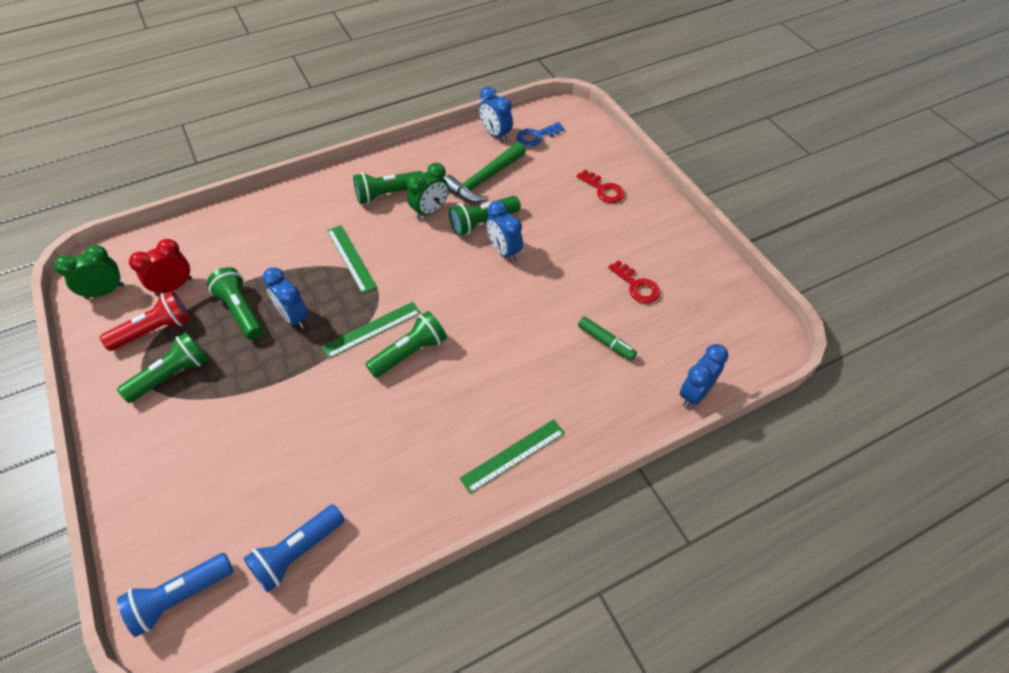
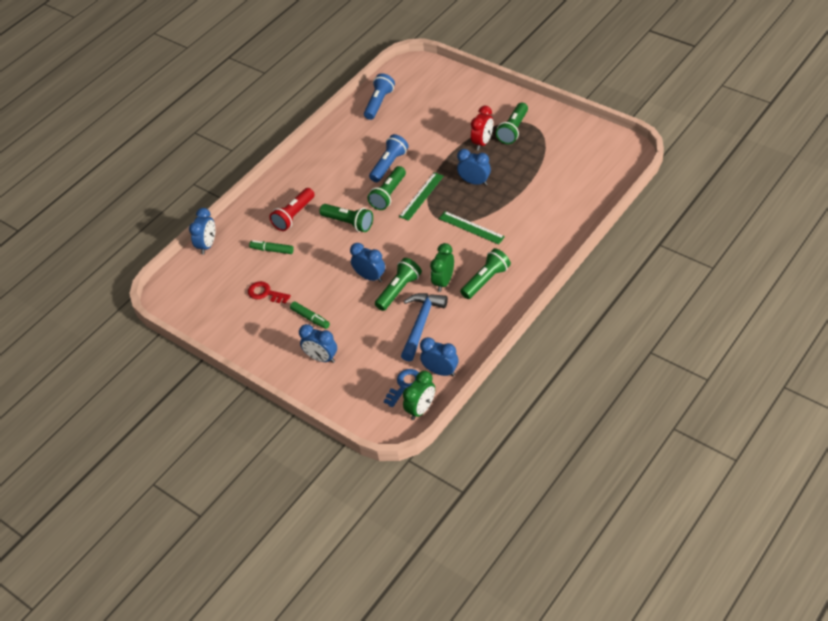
camera: 160 degrees right, 5 degrees down
green clock [54,245,124,299] -> green clock moved to [403,371,435,420]
red flashlight [100,291,190,351] -> red flashlight moved to [269,188,315,231]
blue flashlight [117,553,234,637] -> blue flashlight moved to [369,134,409,182]
red clock [129,239,192,296] -> red clock moved to [471,106,493,150]
green flashlight [207,267,263,340] -> green flashlight moved to [319,204,373,232]
green hammer [444,142,526,203] -> blue hammer [401,293,448,362]
green ruler [459,419,565,494] -> none
red key [577,170,625,203] -> blue clock [299,324,337,363]
none -> green marker [290,301,330,329]

